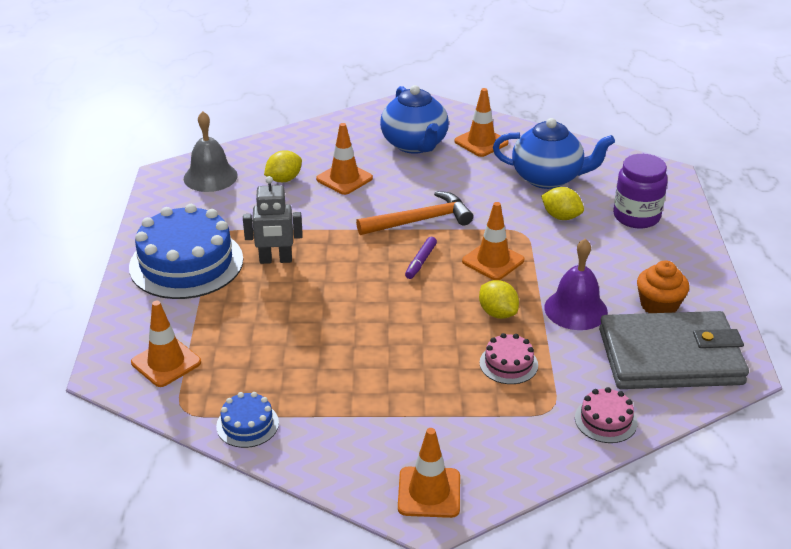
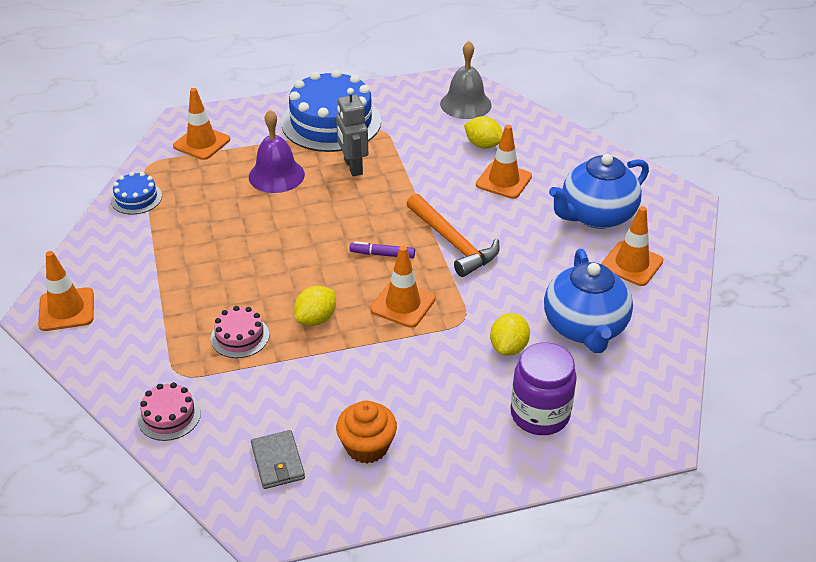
camera: 75 degrees right, 5 degrees up
purple bell [544,239,608,330] -> purple bell moved to [249,110,305,193]
grey wallet [599,311,749,389] -> grey wallet [251,430,305,489], size x0.41

